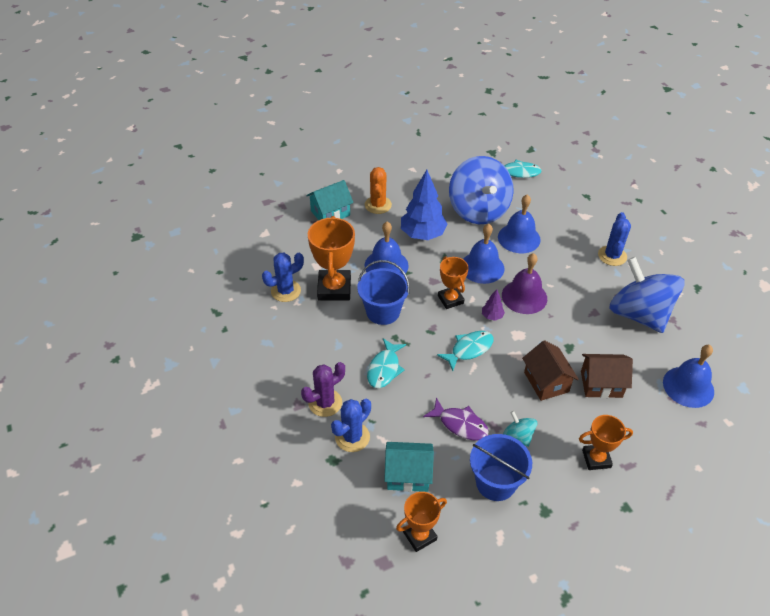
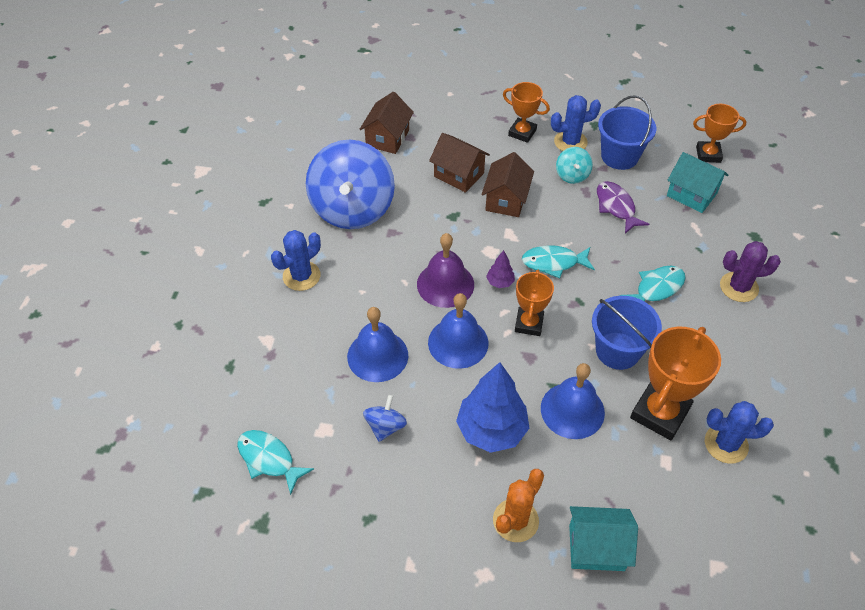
camera: 145 degrees left, 5 degrees up
blue cactus [331,399,371,452] -> blue cactus moved to [551,95,601,151]
blue spinning top [449,156,514,224] -> blue spinning top [363,395,407,442], size x0.43
blue bell [663,345,714,408] -> brown house [359,92,414,154]

